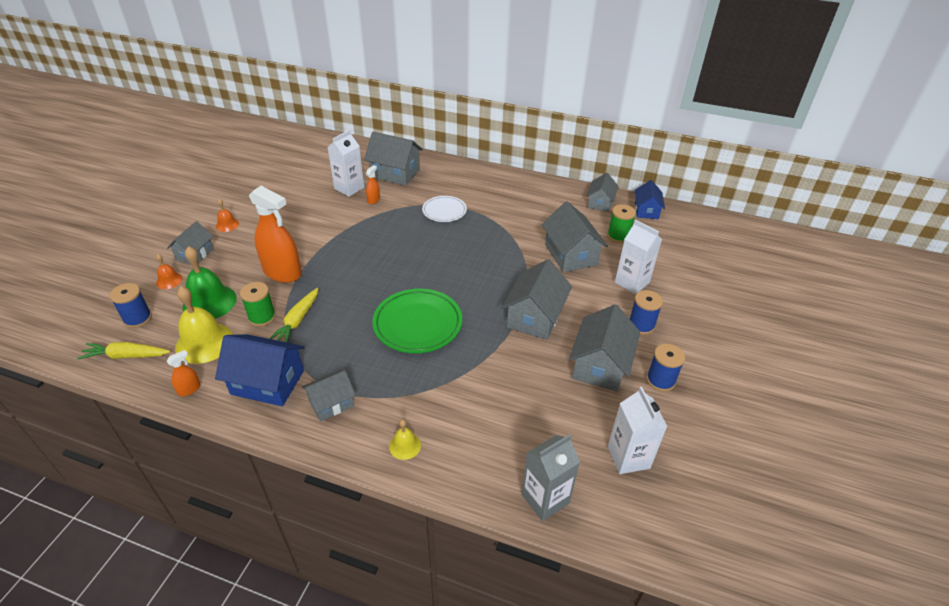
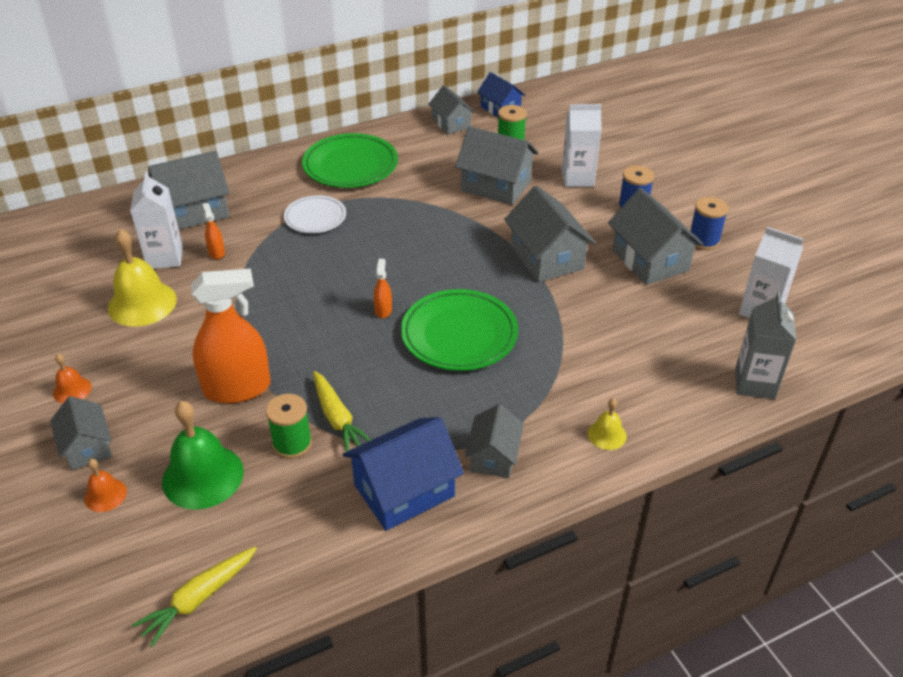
camera: 45 degrees left, 0 degrees up
blue spool [110,283,152,328] -> none
orange spray bottle [167,350,201,396] -> orange spray bottle moved to [374,259,392,318]
yellow bell [175,286,233,364] -> yellow bell moved to [108,229,177,327]
none -> green plate [302,133,398,188]

